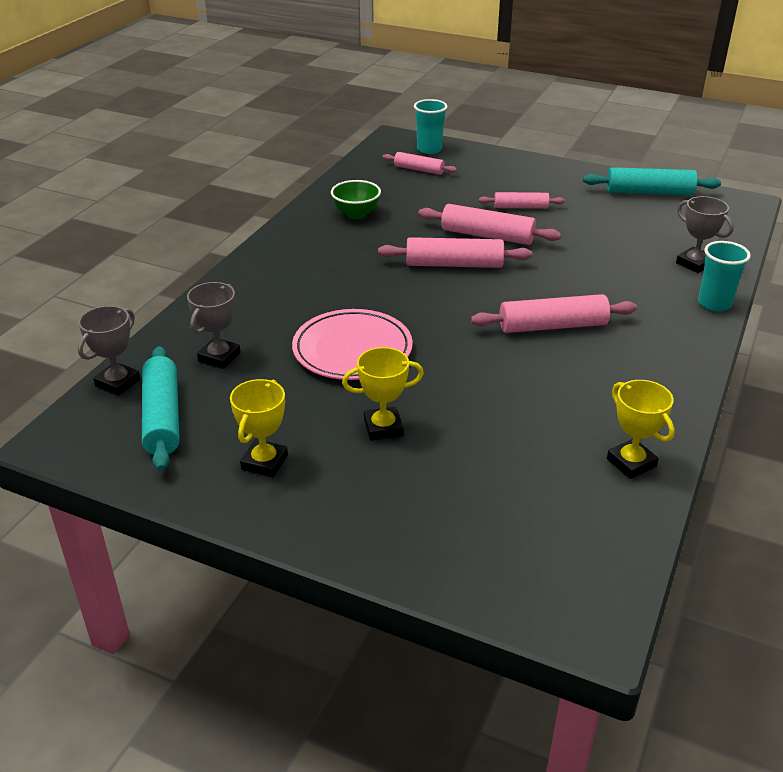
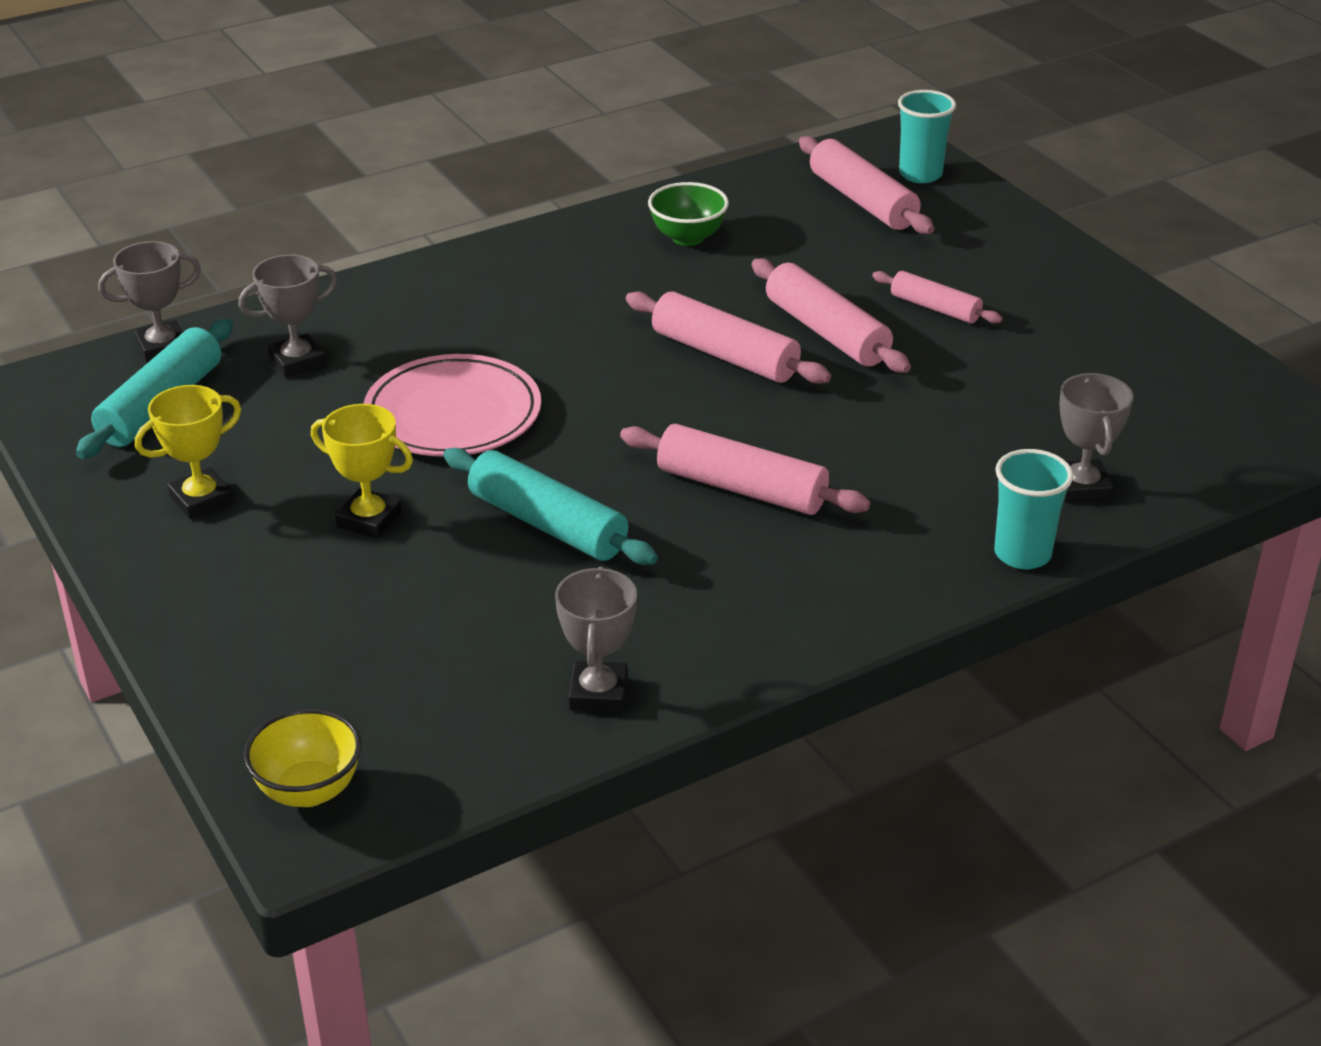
camera: 35 degrees right, 0 degrees up
pink rolling pin [382,152,457,175] -> pink rolling pin [799,136,934,234], size x1.62
turquoise rolling pin [583,167,721,195] -> turquoise rolling pin moved to [443,448,658,565]
yellow trophy [607,380,675,479] -> grey trophy [555,567,637,712]
none -> yellow bowl [244,708,362,807]

